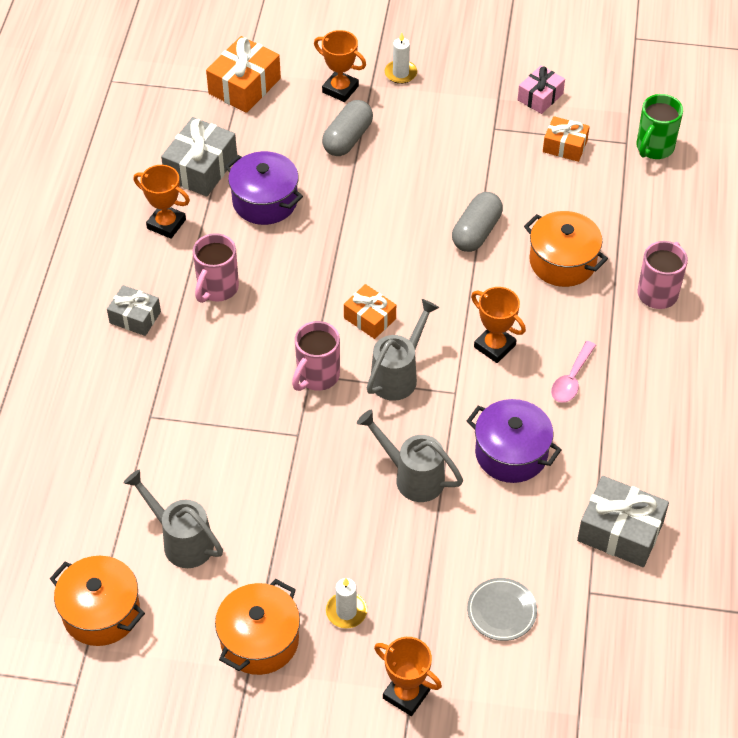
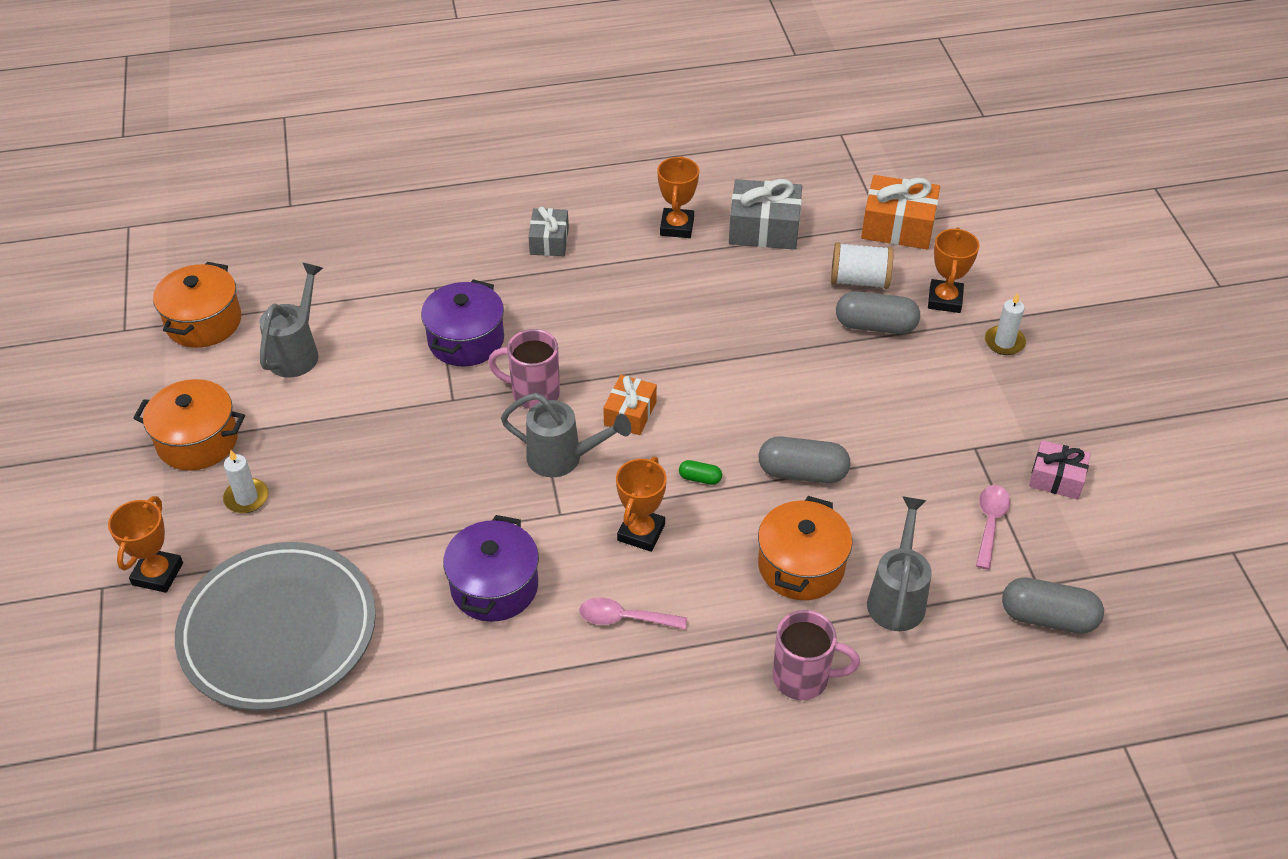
camera: 70 degrees right, 5 degrees down
pink mug [193,233,239,303] -> none
purple pot [225,151,303,225] -> purple pot moved to [421,279,504,366]
grey watering can [357,410,463,502] -> grey watering can moved to [867,496,932,631]
grey plate [467,578,537,641] -> grey plate [175,542,376,711], size x2.43
orange gift [543,116,590,162] -> pink spoon [976,485,1010,570]
grey gift [577,476,669,567] -> none
green mug [636,94,683,159] -> grey capsule [1002,577,1104,634]
none -> green capsule [679,460,722,485]
none -> white spool [831,242,894,289]

